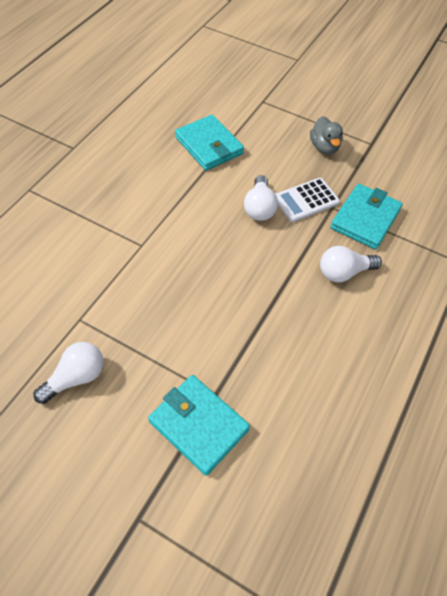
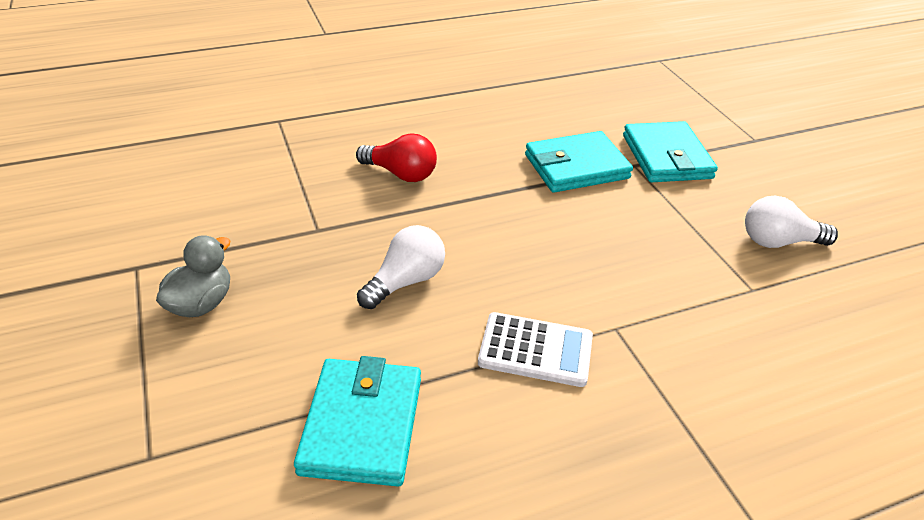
camera: 140 degrees left, 15 degrees down
white calculator [276,178,340,222] -> white calculator moved to [478,312,593,387]
white light bulb [320,246,382,282] -> red light bulb [356,133,437,182]
turquoise wallet [330,184,403,249] -> turquoise wallet moved to [525,131,633,192]

